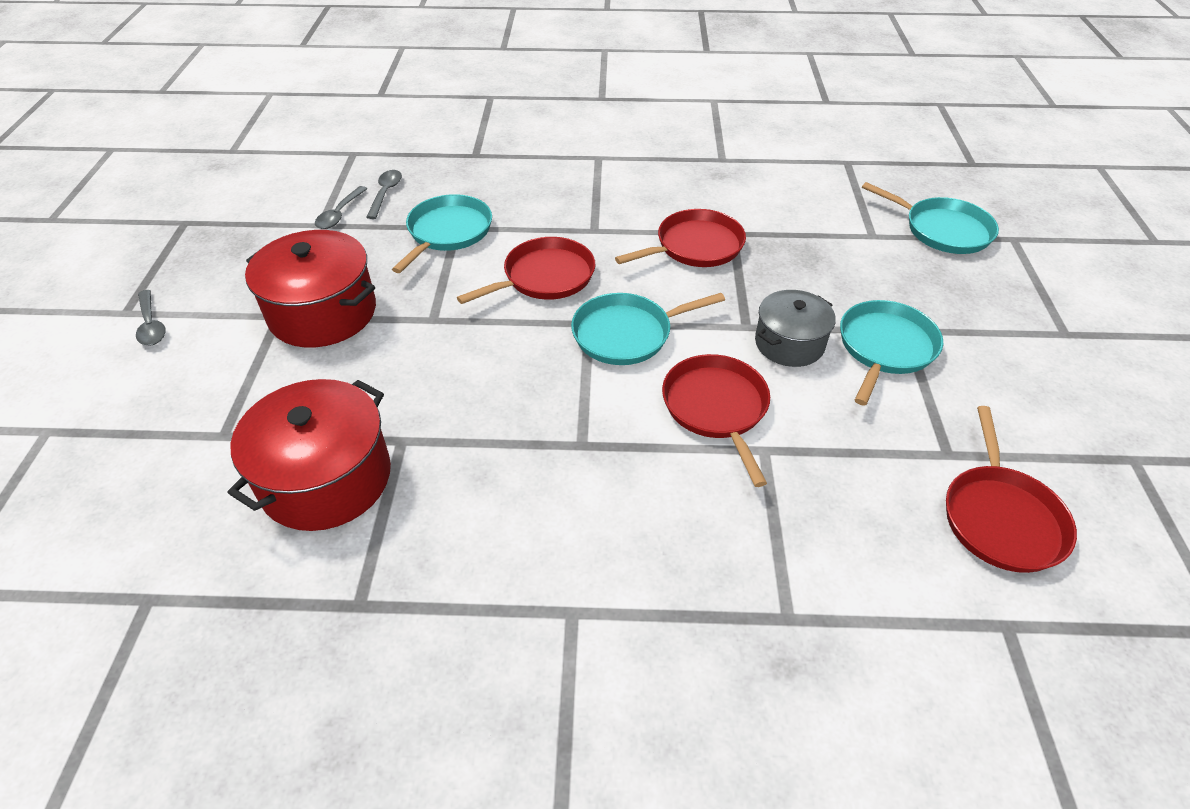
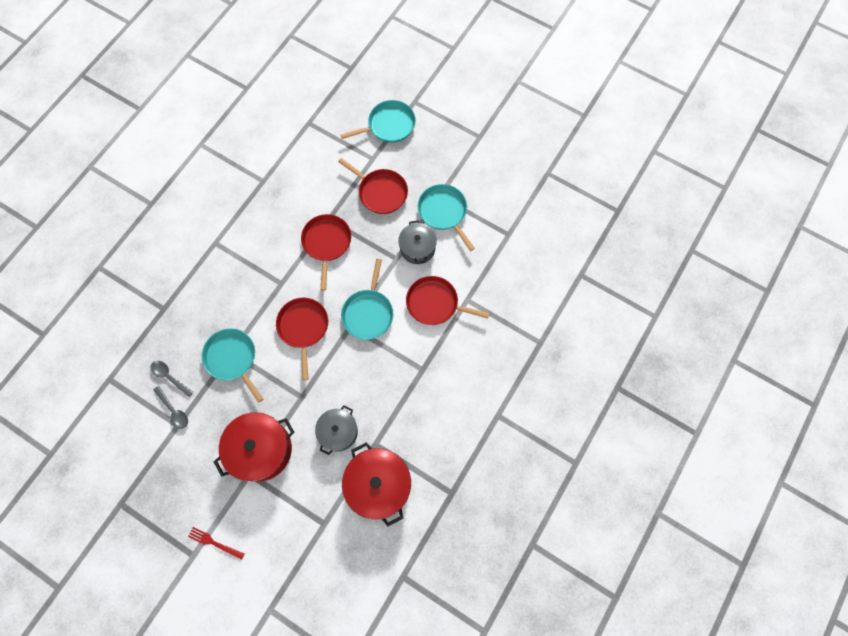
camera: 60 degrees left, 25 degrees up
grey spoon [136,290,166,345] -> red fork [188,527,244,560]
red pan [946,406,1077,573] -> red pan moved to [338,158,408,214]
none -> grey pot [315,405,358,455]

